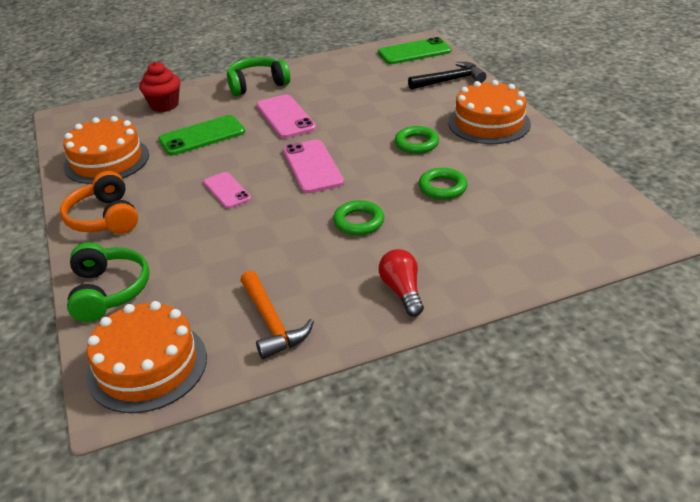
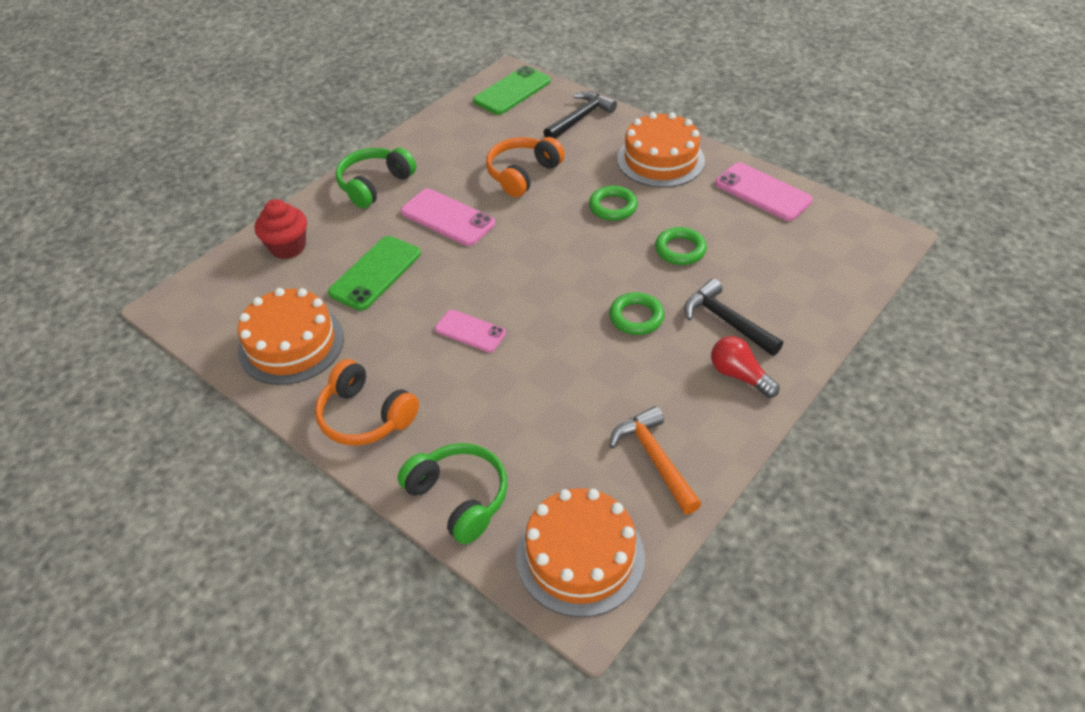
camera: 30 degrees left, 10 degrees up
orange hammer [240,271,314,359] -> orange hammer turned 150 degrees counterclockwise [609,406,701,514]
pink phone [283,139,344,193] -> pink phone moved to [715,162,813,221]
none -> orange headphones [486,137,565,197]
none -> black hammer [684,279,783,356]

